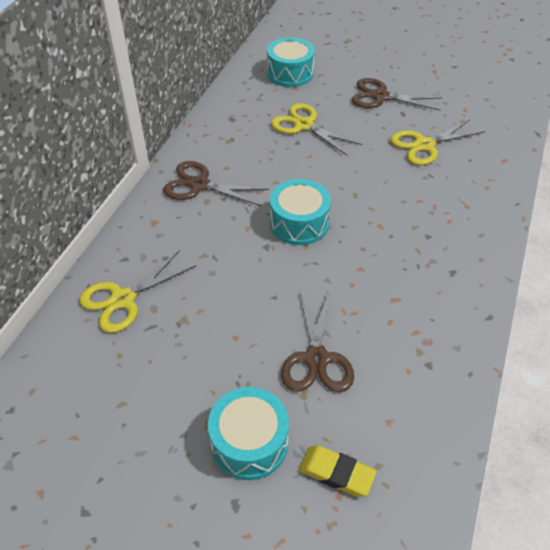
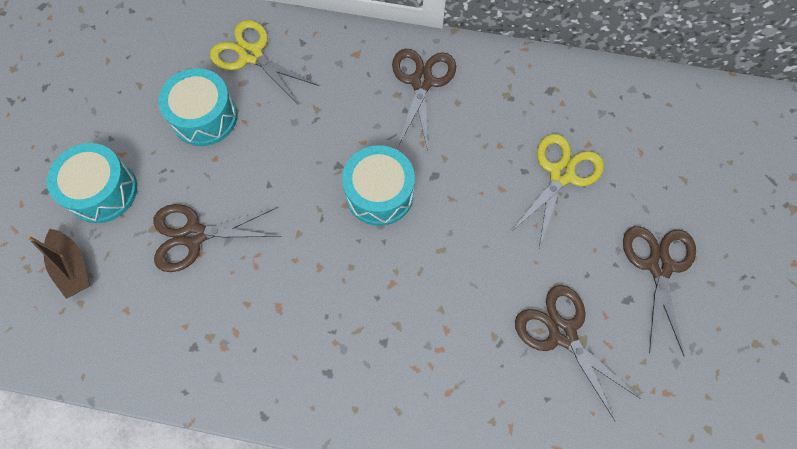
camera: 80 degrees right, 20 degrees up
turquoise drum [267,37,315,87] -> turquoise drum moved to [158,68,238,146]
yellow eraser [299,445,377,497] -> brown boat [27,229,90,299]
yellow scissors [390,119,485,165] -> brown scissors [515,285,641,422]

